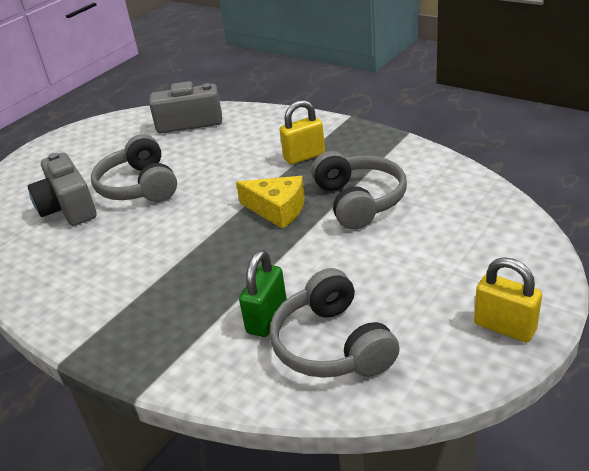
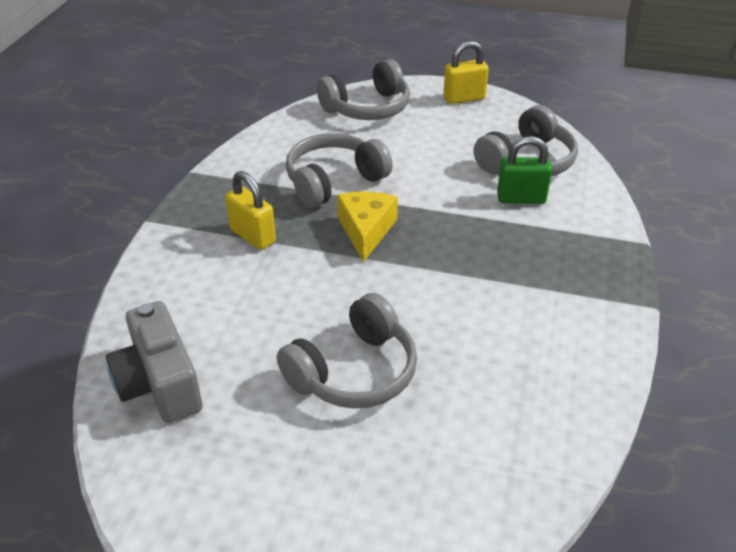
camera: 115 degrees left, 5 degrees up
grey camera [28,153,97,226] -> none
yellow padlock [474,257,542,342] -> yellow padlock turned 60 degrees clockwise [443,41,489,104]
none -> grey headphones [317,59,410,120]

